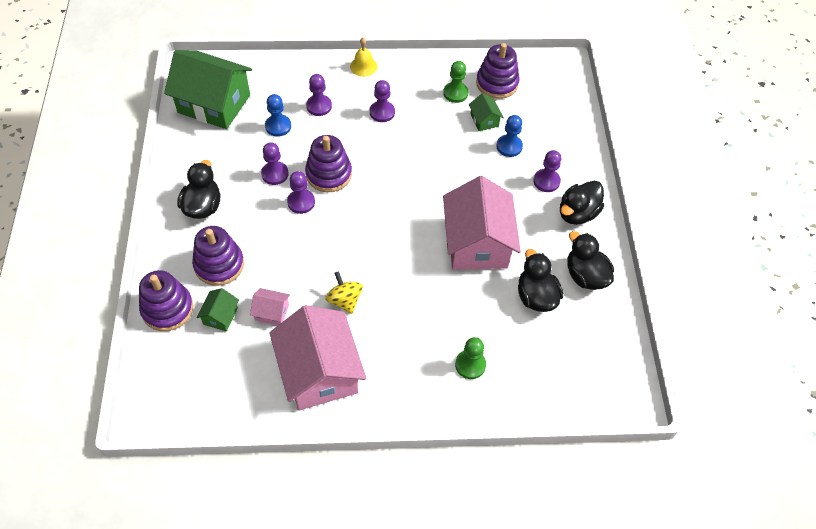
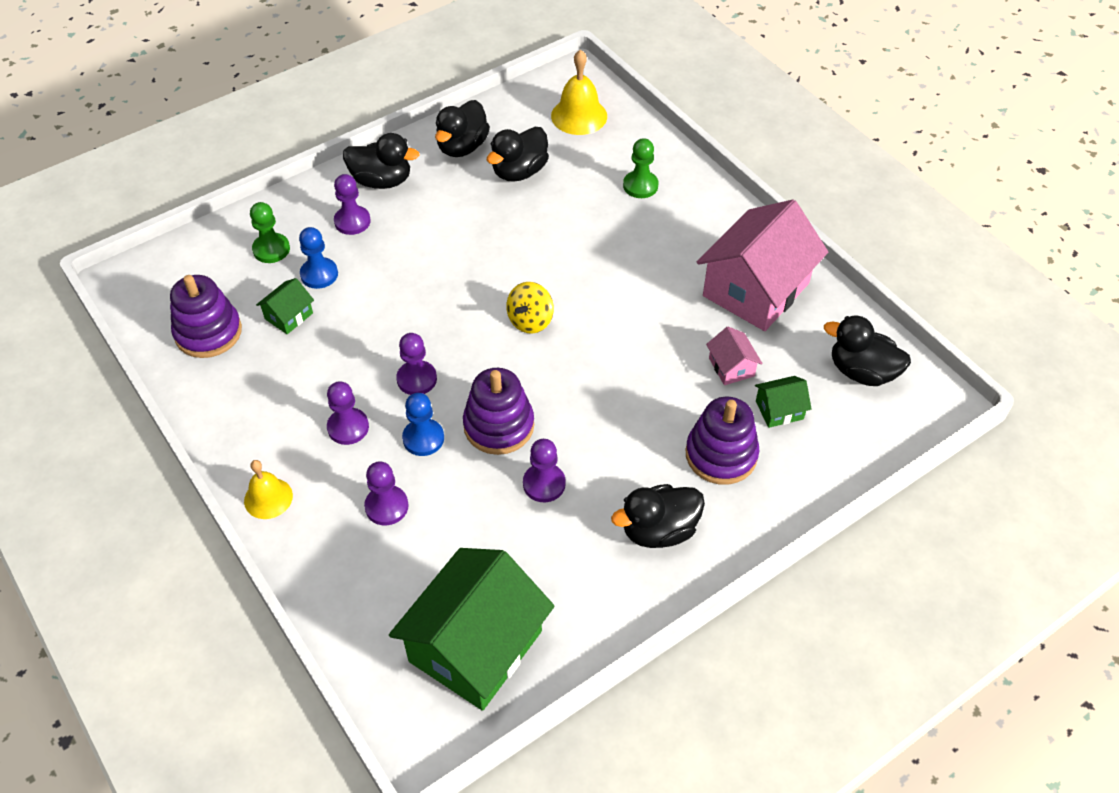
camera: 120 degrees left, 5 degrees down
purple stacking toy [139,270,194,331] -> none
green house [164,50,252,129] -> green house turned 45 degrees clockwise [389,548,555,711]
blue pawn [265,94,291,137] -> blue pawn moved to [402,393,444,456]
purple pawn [287,171,315,214] -> purple pawn moved to [396,333,437,395]
yellow spinning top [325,271,363,314] -> yellow spinning top moved to [506,282,554,334]
green pawn [443,61,469,103] -> green pawn moved to [250,202,290,263]
pink house [443,176,521,270] -> none
none -> yellow bell [551,50,607,135]
none -> black duck [824,316,911,386]

